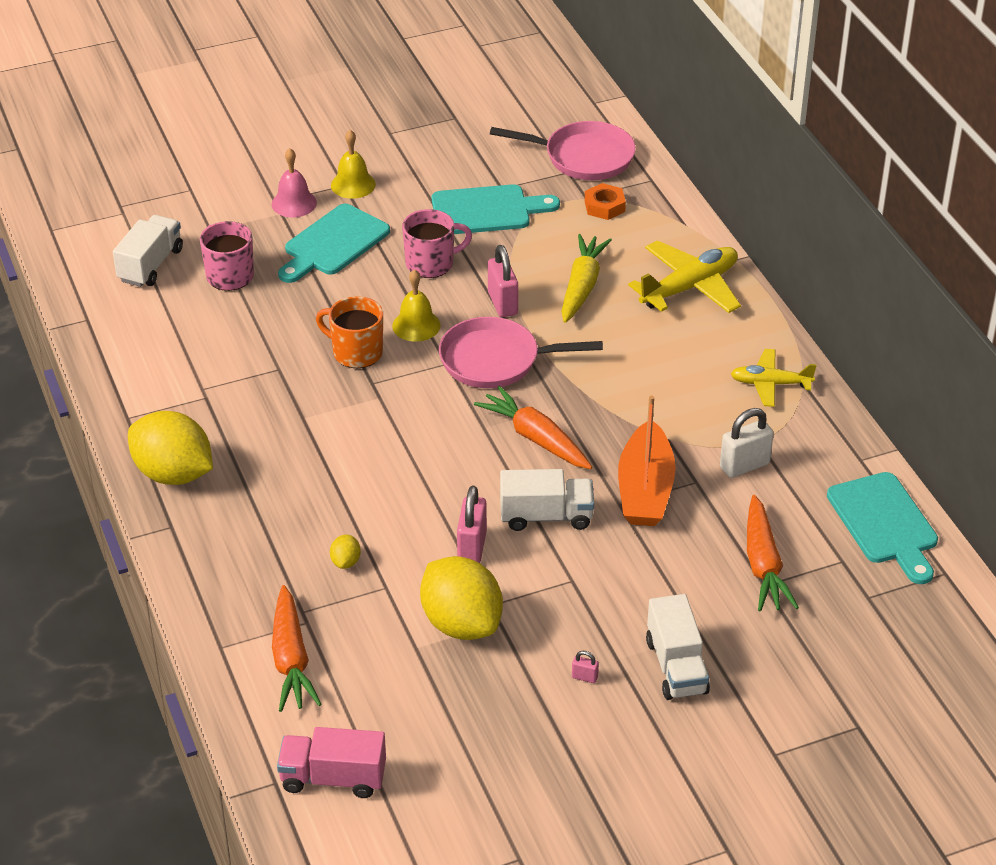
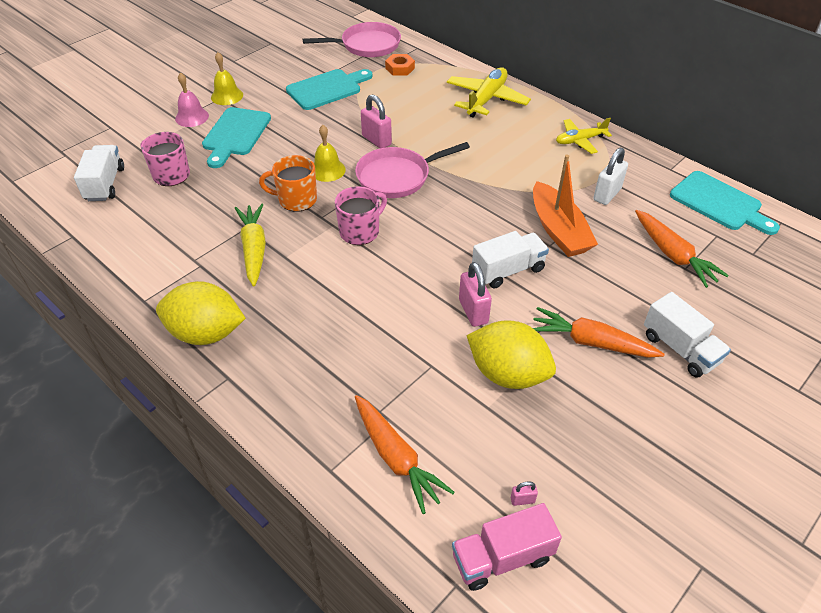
camera: 25 degrees left, 5 degrees up
yellow lemon [330,535,361,569] -> none
pink mug [402,209,472,278] -> pink mug moved to [335,186,387,245]
orange carrot [474,386,592,469] -> orange carrot moved to [533,307,665,358]
yellow carrot [561,234,612,323] -> yellow carrot moved to [235,203,266,286]
pink padlock [572,651,599,683] -> pink padlock moved to [511,481,538,506]

